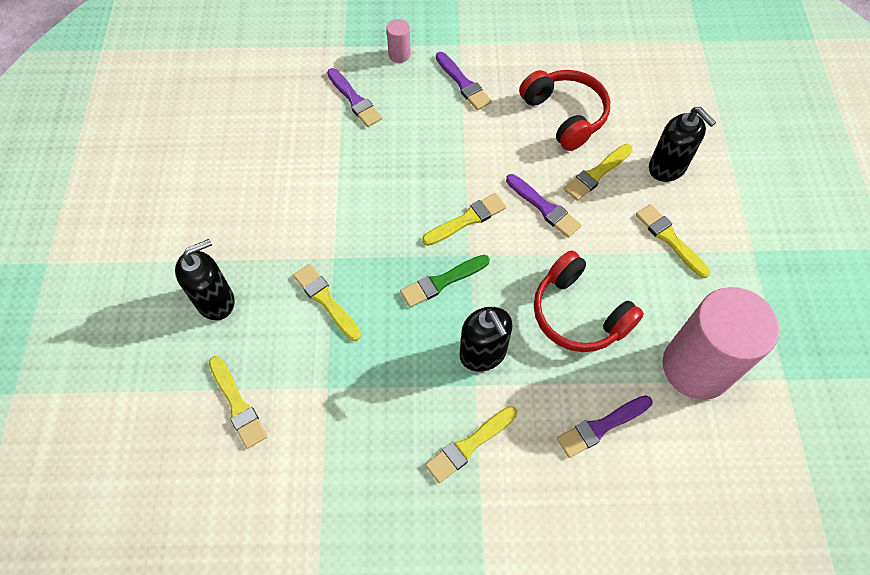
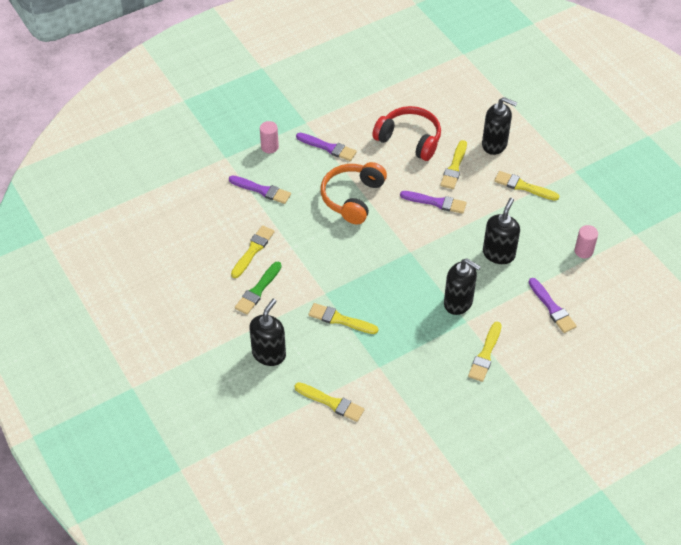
camera: 30 degrees left, 10 degrees down
green brush [400,255,490,308] -> green brush moved to [235,262,282,315]
yellow brush [422,193,506,246] -> yellow brush moved to [231,225,275,278]
red headphones [534,250,644,352] -> black soap dispenser [483,198,520,264]
purple brush [557,395,653,458] -> purple brush turned 60 degrees counterclockwise [528,278,577,333]
pink cylinder [663,287,779,400] -> pink cylinder [575,225,598,259], size x0.40
none -> orange headphones [321,162,387,224]

